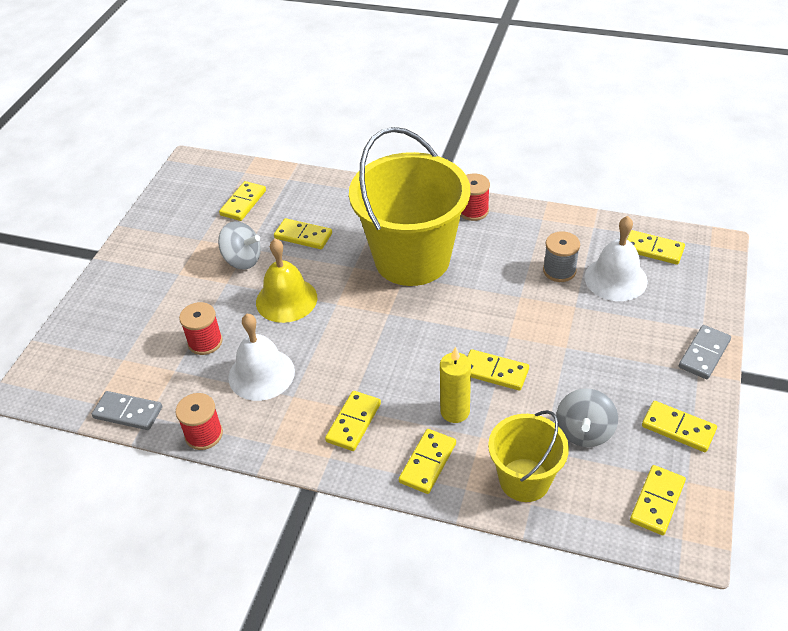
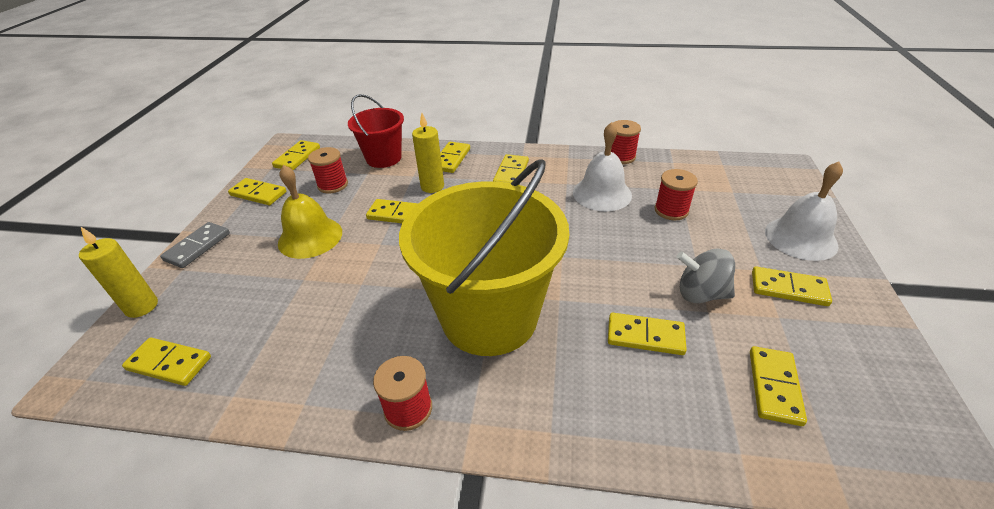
camera: 170 degrees right, 5 degrees down
grey domino [92,391,162,430] -> none
yellow bell [256,239,317,323] -> yellow bell moved to [278,165,342,259]
yellow bucket [488,410,569,502] -> red bucket [348,94,404,168]
grey spool [543,231,580,282] -> none
grey spinning top [556,388,618,447] -> red spool [308,147,348,194]
white bell [584,216,648,301] -> white bell moved to [765,162,843,261]
none -> yellow candle [79,227,158,318]
none -> yellow domino [752,267,832,306]

